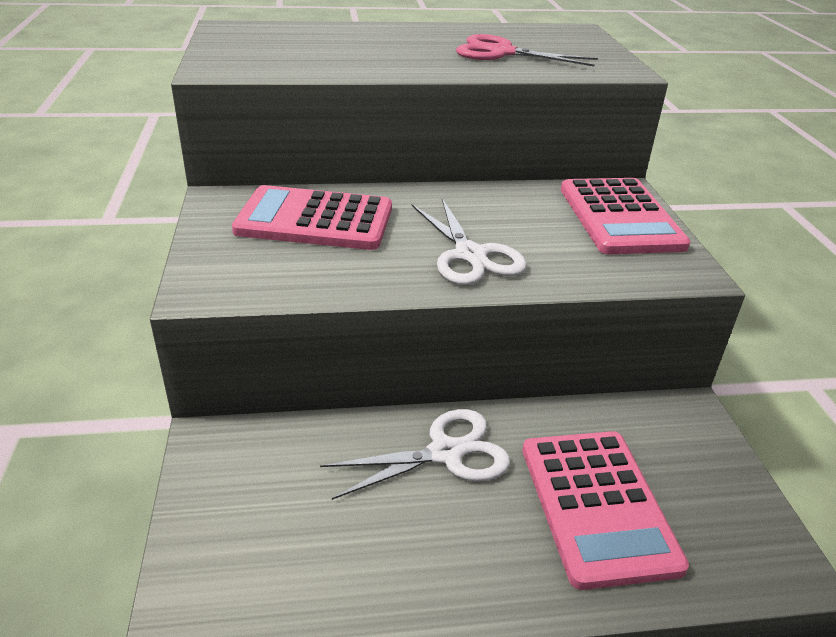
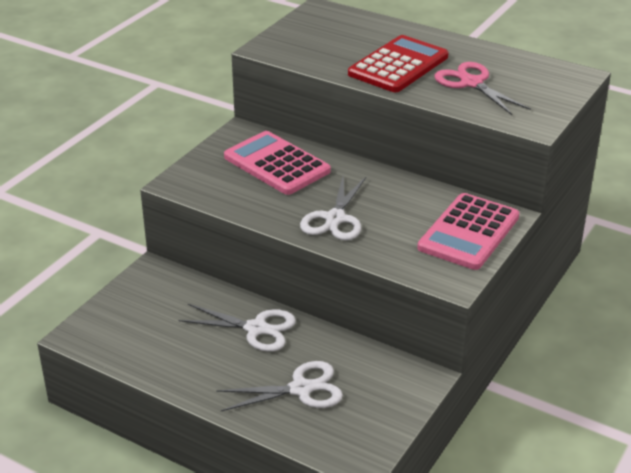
camera: 40 degrees right, 0 degrees up
pink calculator [522,431,689,590] -> white scissors [216,361,343,411]
none -> red calculator [348,35,449,92]

